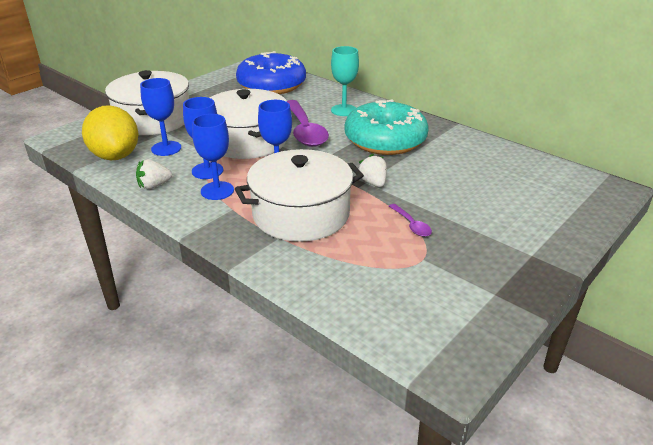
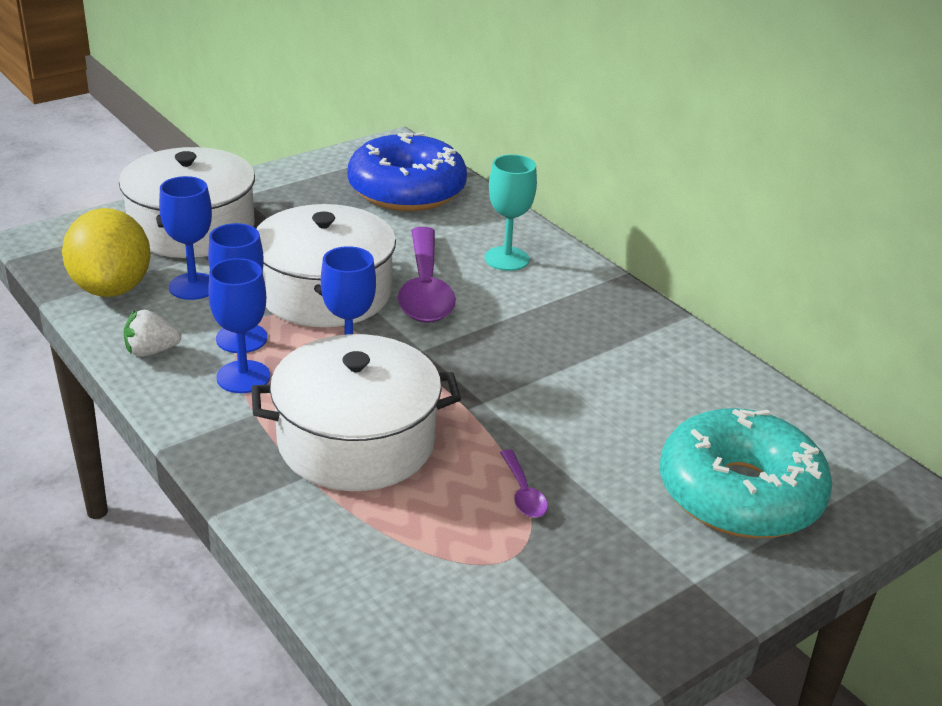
camera: 10 degrees right, 0 degrees up
turquoise donut [345,99,428,155] -> turquoise donut moved to [660,408,832,538]
white strawberry [359,154,387,187] -> none

